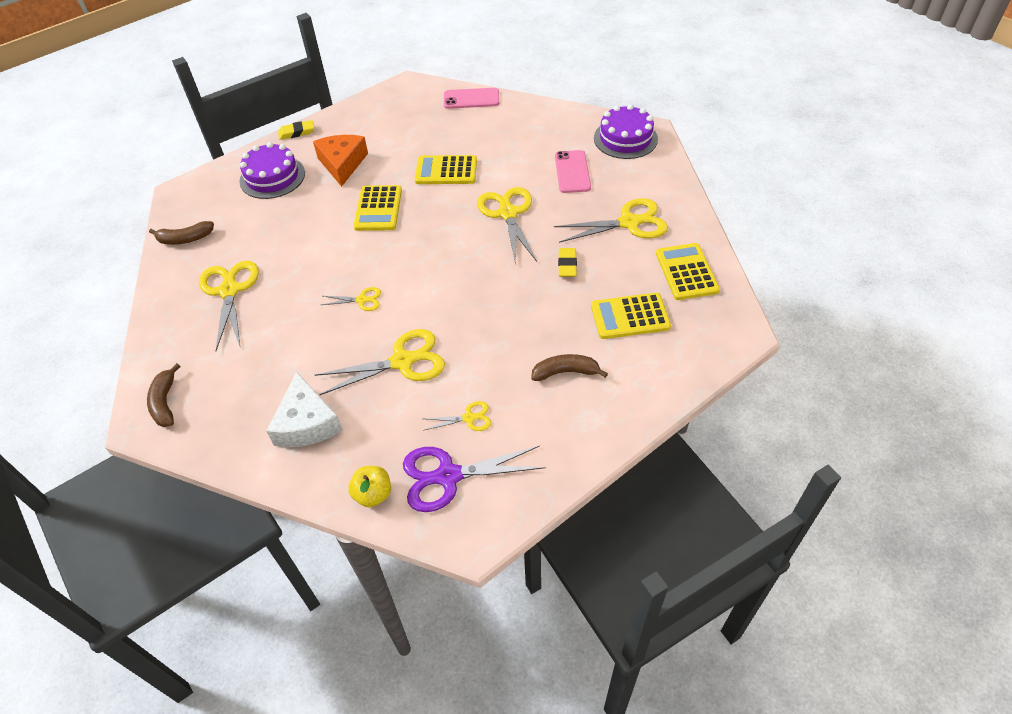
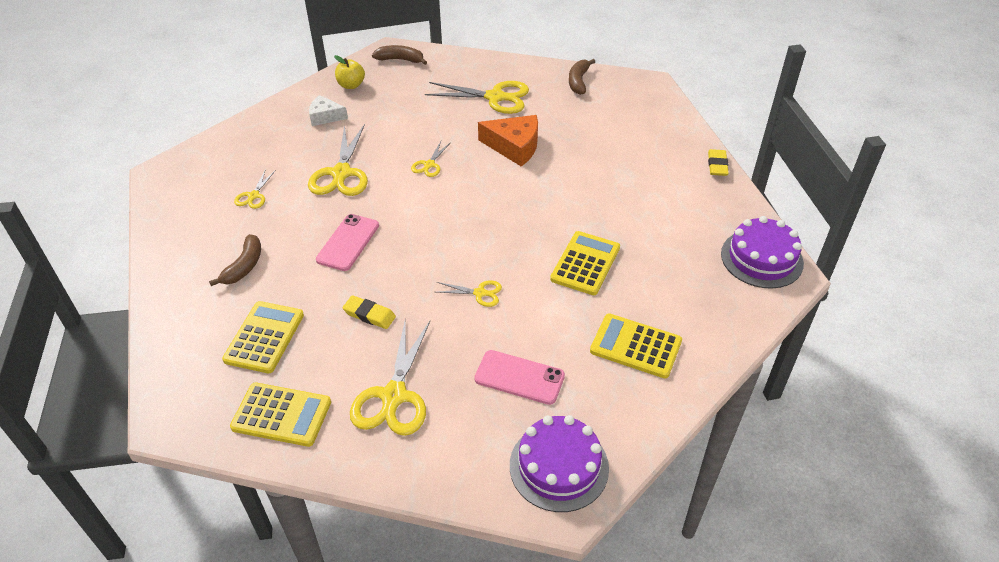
camera: 110 degrees right, 5 degrees down
purple cake [239,142,305,199] -> purple cake moved to [721,216,804,289]
white cheese [266,372,343,447] -> white cheese [309,95,348,126], size x0.63
orange cheese [313,135,368,187] -> orange cheese moved to [478,115,538,167]
yellow apple [348,466,391,508] -> yellow apple moved to [334,55,365,89]
yellow calculator [353,185,402,231] -> yellow calculator moved to [590,313,682,378]
purple scissors [403,446,546,512] -> none
pink phone [444,88,499,109] -> pink phone moved to [316,214,379,271]
yellow scissors [477,187,537,265] -> yellow scissors [437,280,502,307], size x0.51

